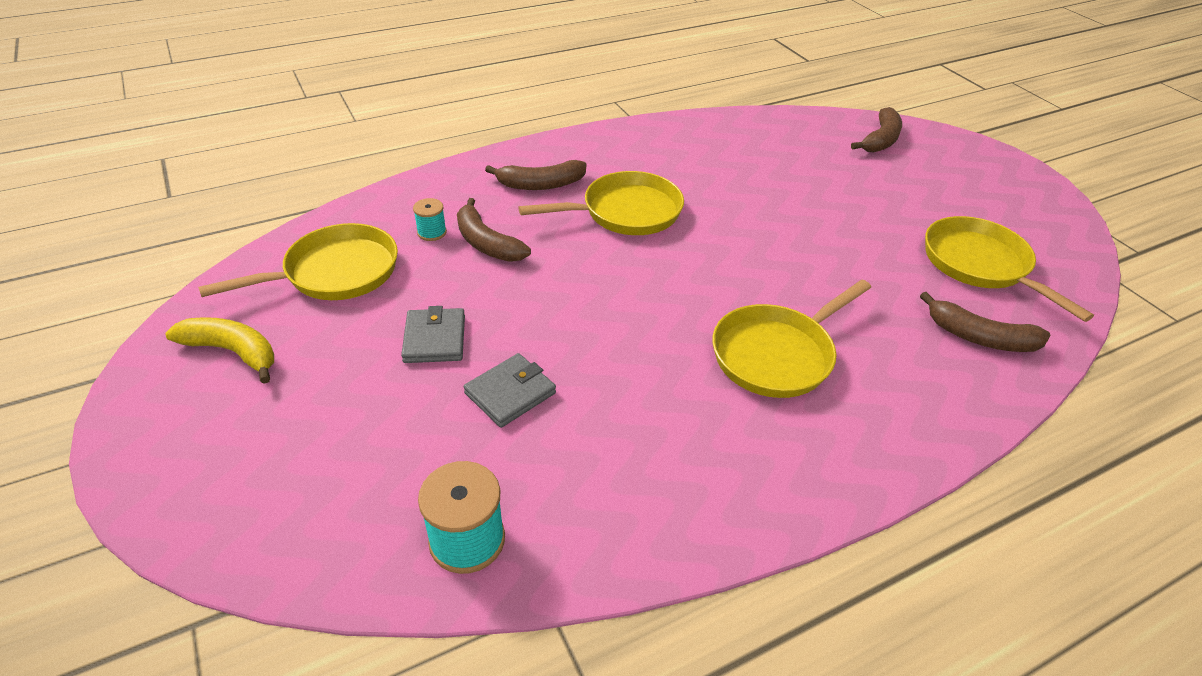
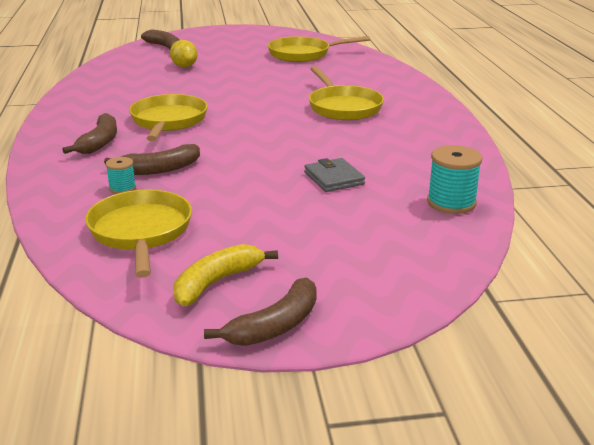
camera: 70 degrees left, 15 degrees down
grey wallet [401,306,465,363] -> none
brown banana [920,292,1051,352] -> brown banana moved to [204,278,317,346]
none -> yellow lemon [170,40,198,67]

